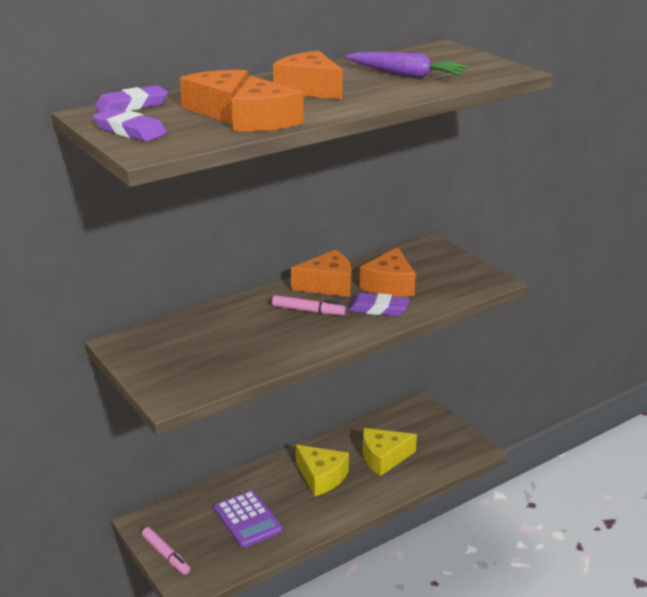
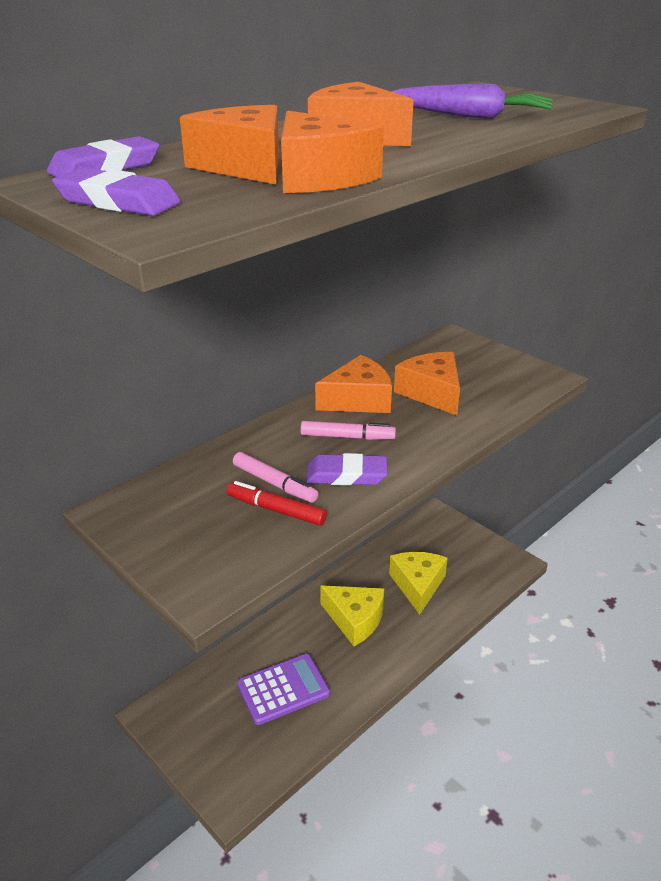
camera: 10 degrees left, 5 degrees up
pink marker [142,527,190,575] -> pink marker moved to [233,452,318,503]
purple calculator [214,490,283,548] -> purple calculator turned 75 degrees counterclockwise [237,654,330,725]
purple eraser [348,293,409,316] -> purple eraser moved to [306,453,387,486]
orange cheese [359,247,416,297] -> orange cheese turned 150 degrees clockwise [394,352,460,416]
yellow cheese [363,428,417,476] -> yellow cheese turned 120 degrees clockwise [389,552,448,615]
none -> red marker [227,481,327,526]

